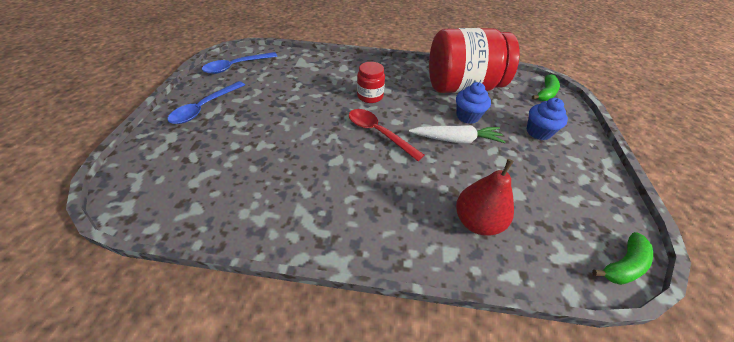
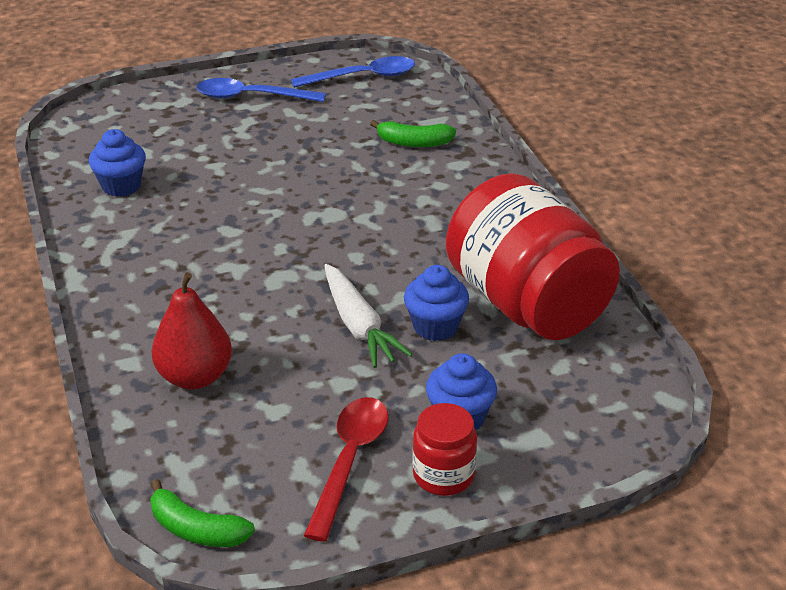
camera: 65 degrees right, 10 degrees down
blue spoon [202,52,278,74] -> blue spoon turned 135 degrees clockwise [291,56,415,88]
red spoon [349,109,424,161] -> red spoon moved to [304,397,388,542]
red jar [357,62,385,103] -> red jar moved to [412,403,477,496]
green banana [532,74,560,101] -> green banana moved to [370,120,456,147]
none -> blue cupcake [89,129,146,197]

